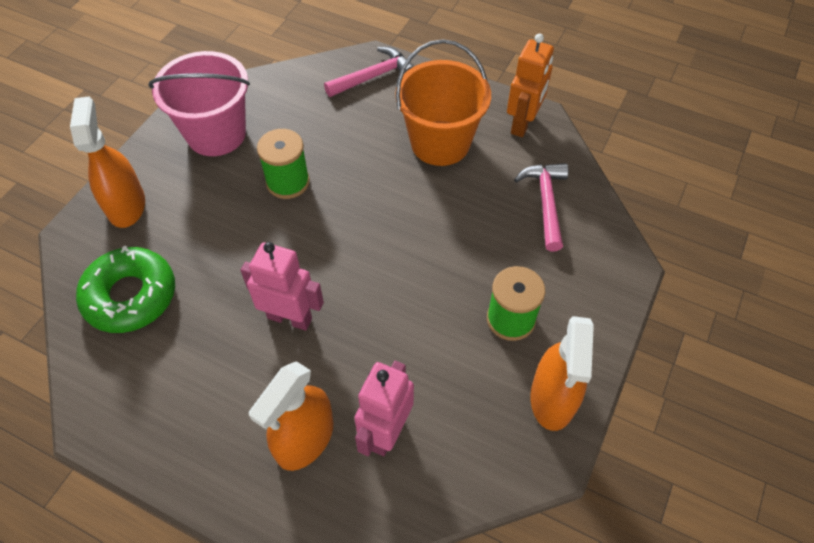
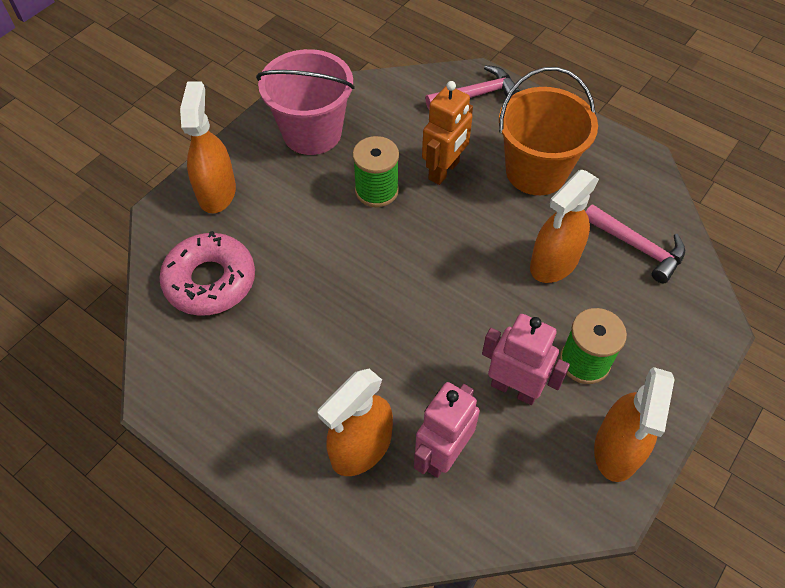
camera: 10 degrees right, 0 degrees up
green donut [76,246,175,333] -> pink donut [159,231,255,316]
pink robot [240,242,324,331] -> pink robot moved to [482,314,570,405]
orange robot [507,34,554,137] -> orange robot moved to [422,81,473,185]
pink hammer [514,163,569,251] -> pink hammer turned 120 degrees clockwise [586,204,685,283]
none -> orange spray bottle [530,170,599,283]

